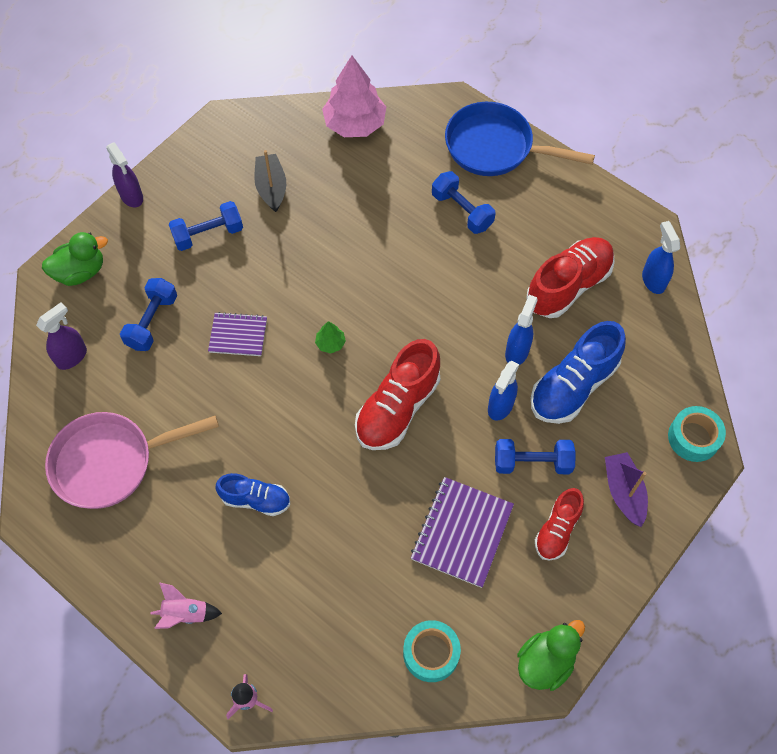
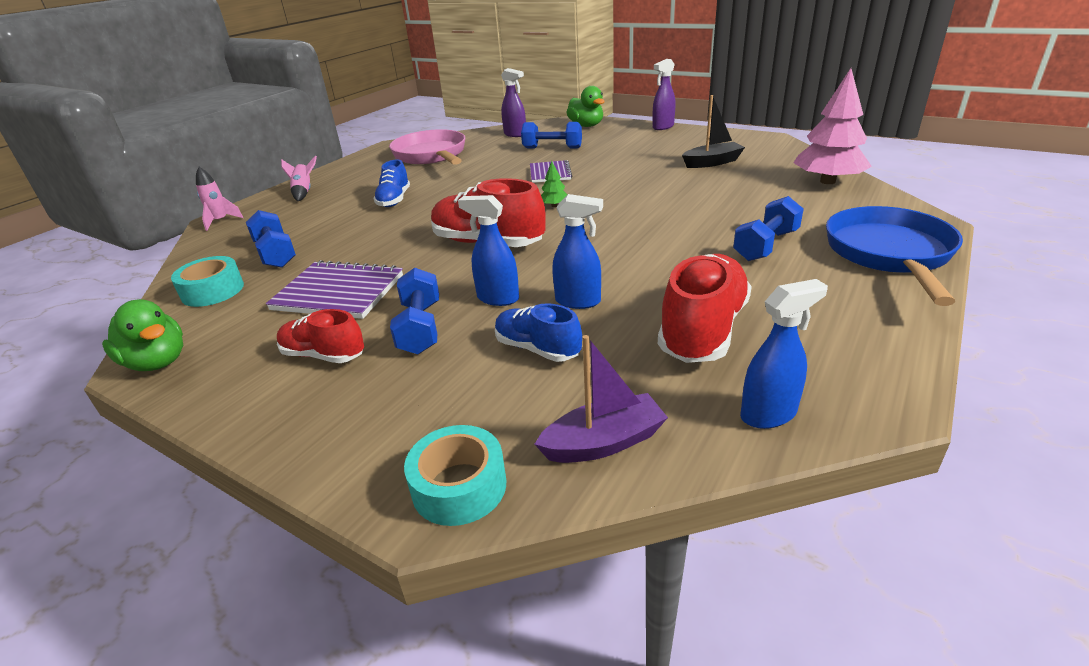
camera: 85 degrees right, 30 degrees down
blue dumbbell [169,201,243,251] -> blue dumbbell moved to [246,210,296,268]
red shoe [526,237,615,318] -> red shoe turned 105 degrees counterclockwise [658,254,752,363]
blue shoe [531,321,626,424] -> blue shoe [495,303,582,362], size x0.60
purple boat [605,452,648,527] -> purple boat moved to [535,335,668,463]

